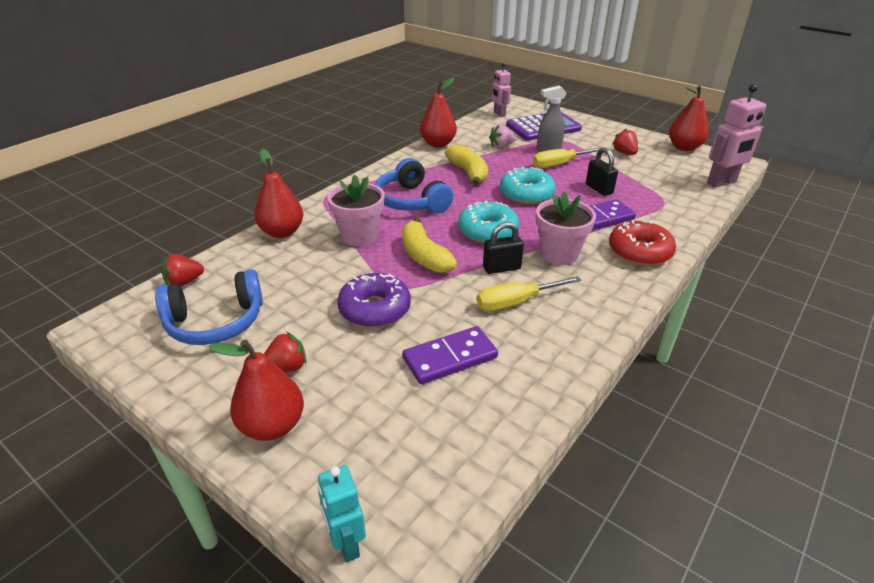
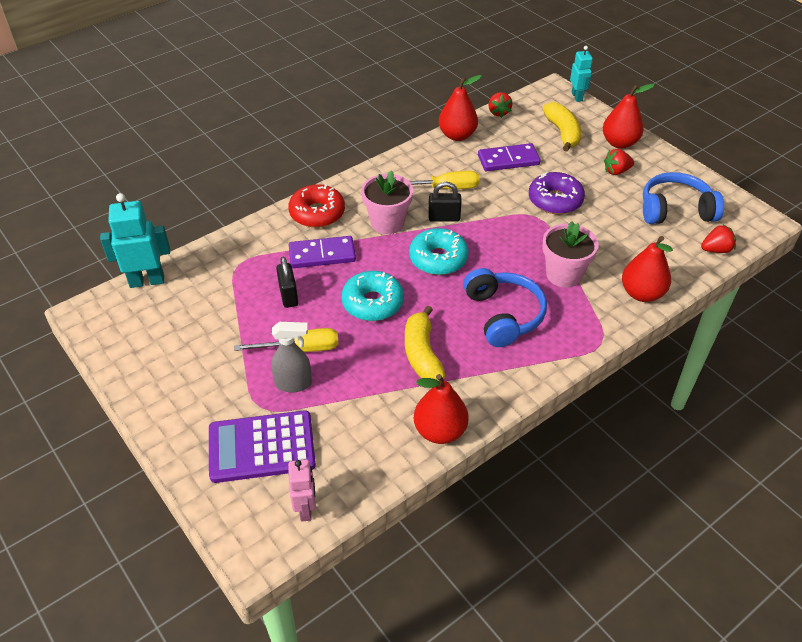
camera: 165 degrees left, 10 degrees up
yellow banana [402,217,457,273] -> yellow banana moved to [543,102,581,152]
pink strawberry [489,124,516,148] -> none
red strawberry [612,128,638,155] -> red strawberry moved to [489,92,512,118]
red pear [669,86,709,151] -> red pear moved to [439,75,482,141]
pink robot [707,84,766,188] -> turquoise robot [100,193,170,288]

